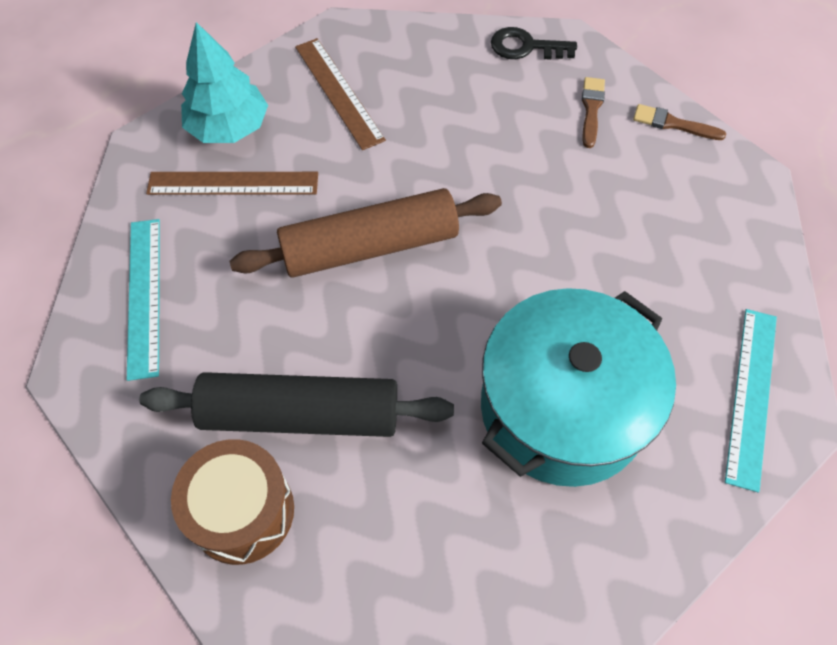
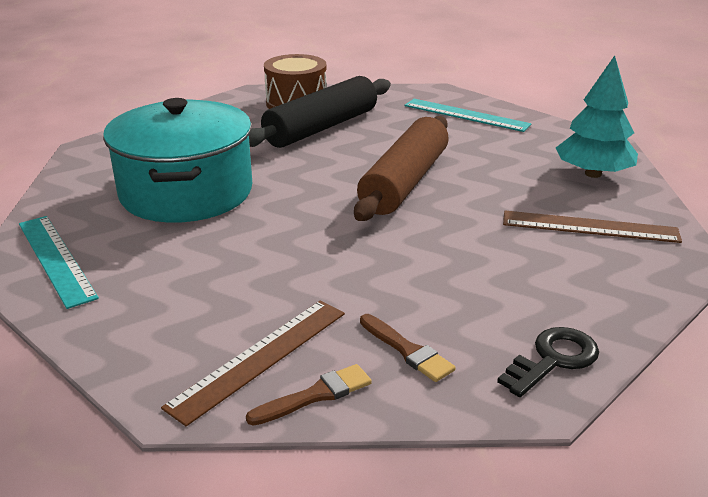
camera: 130 degrees right, 30 degrees down
brown ruler [146,172,318,195] -> brown ruler moved to [161,301,345,426]

